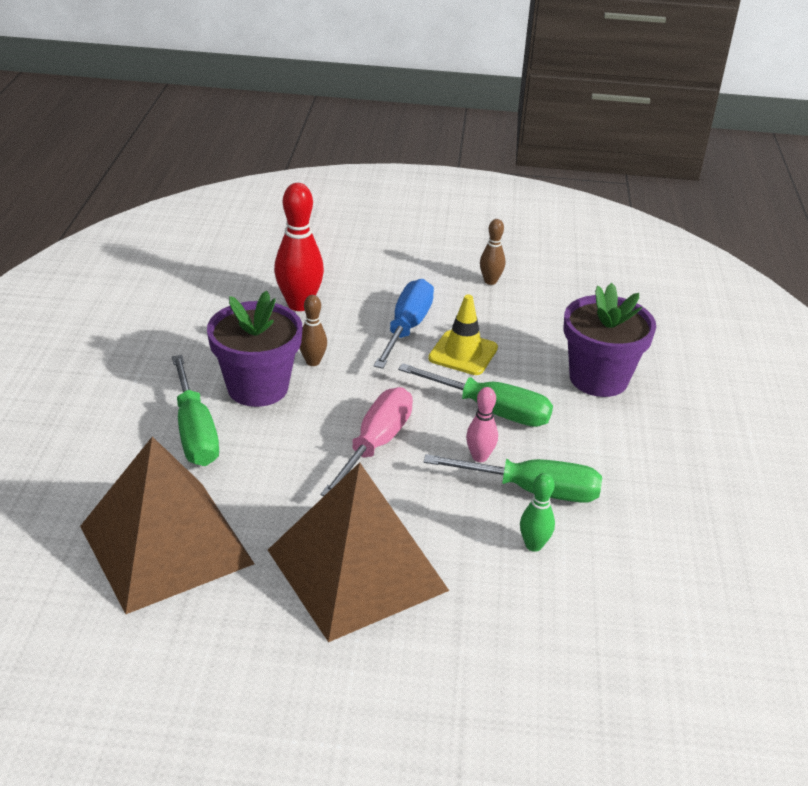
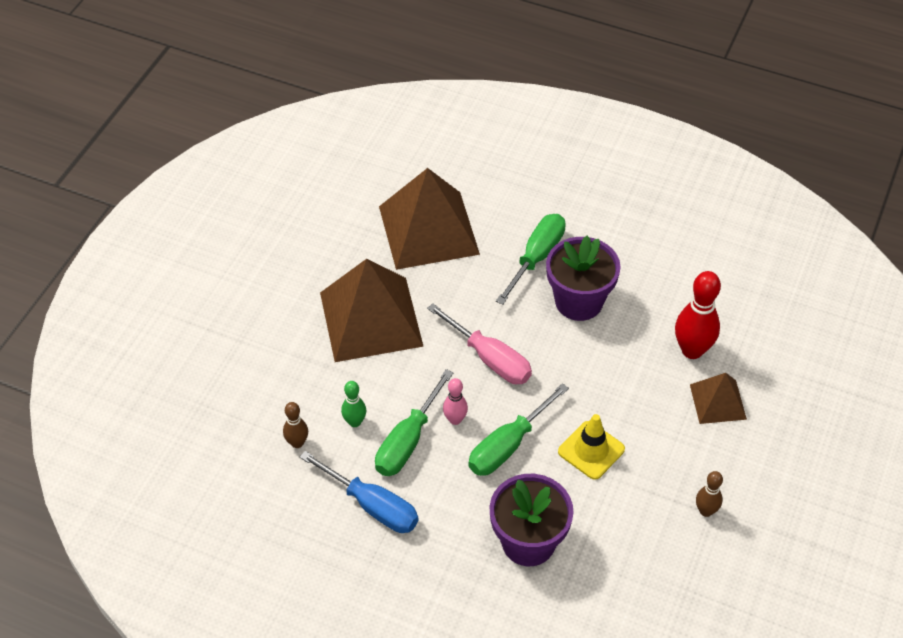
camera: 110 degrees right, 15 degrees up
green screwdriver [172,355,219,466] -> green screwdriver turned 120 degrees clockwise [496,214,566,305]
brown bowling pin [300,295,327,366] -> brown bowling pin moved to [283,402,308,448]
blue screwdriver [374,279,434,369] -> blue screwdriver moved to [300,451,419,533]
none -> brown pyramid [690,373,747,424]

